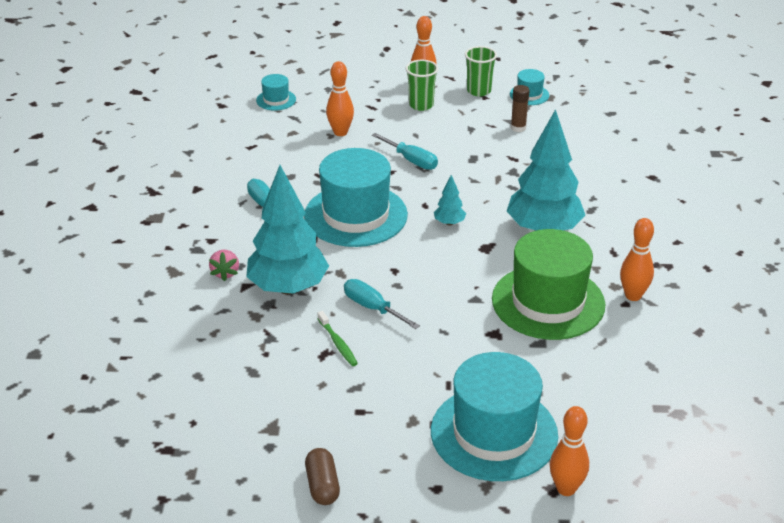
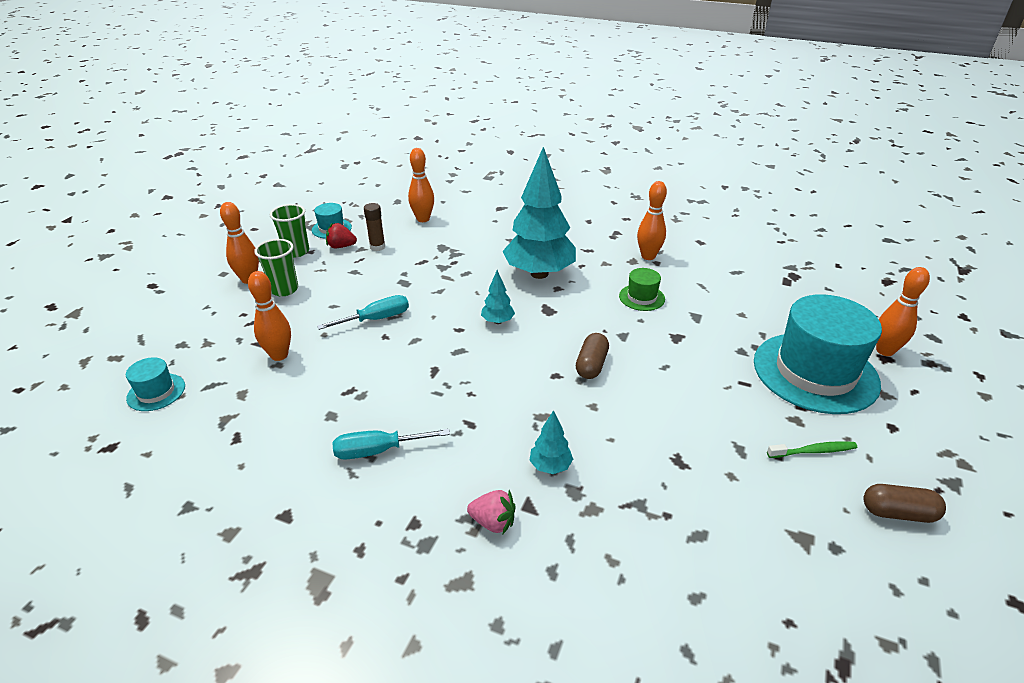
camera: 70 degrees left, 0 degrees up
turquoise tree [246,165,329,295] -> turquoise tree [529,410,573,474], size x0.42
turquoise hat [304,148,408,247] -> none
green toothbrush [317,311,358,366] -> green toothbrush moved to [767,441,857,458]
turquoise screwdriver [344,279,420,329] -> none
green hat [492,229,605,340] -> green hat [619,268,665,311], size x0.44
none -> red strawberry [326,223,357,248]
none -> orange bowling pin [408,148,434,222]
none -> brown capsule [576,333,609,379]

